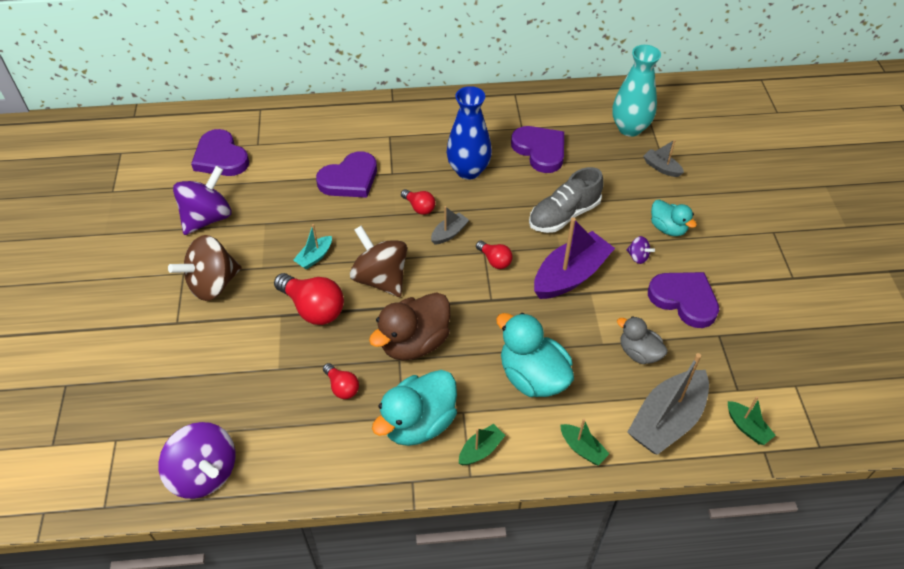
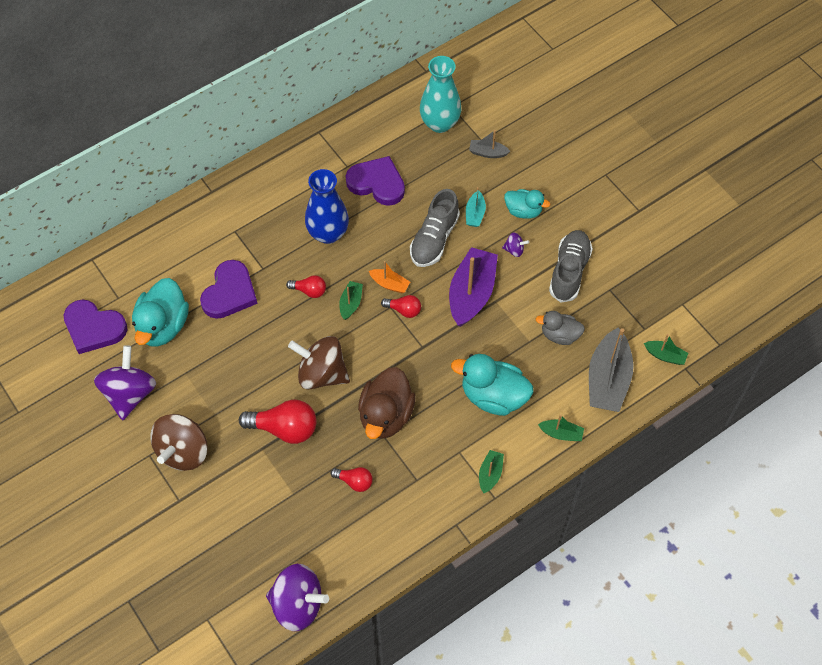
camera: 30 degrees left, 10 degrees up
turquoise boat [293,224,332,269] -> turquoise boat moved to [466,187,486,227]
turquoise duck [372,370,457,446] -> turquoise duck moved to [132,278,189,347]
grey boat [431,206,469,245] -> green boat [339,281,363,320]
purple heart [648,272,719,328] -> grey shoe [549,230,593,303]
none -> orange boat [369,261,410,293]

